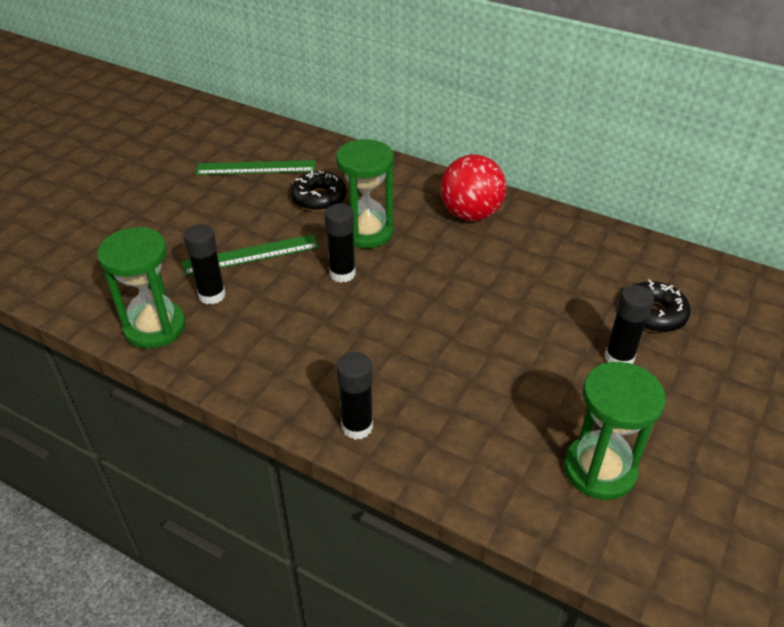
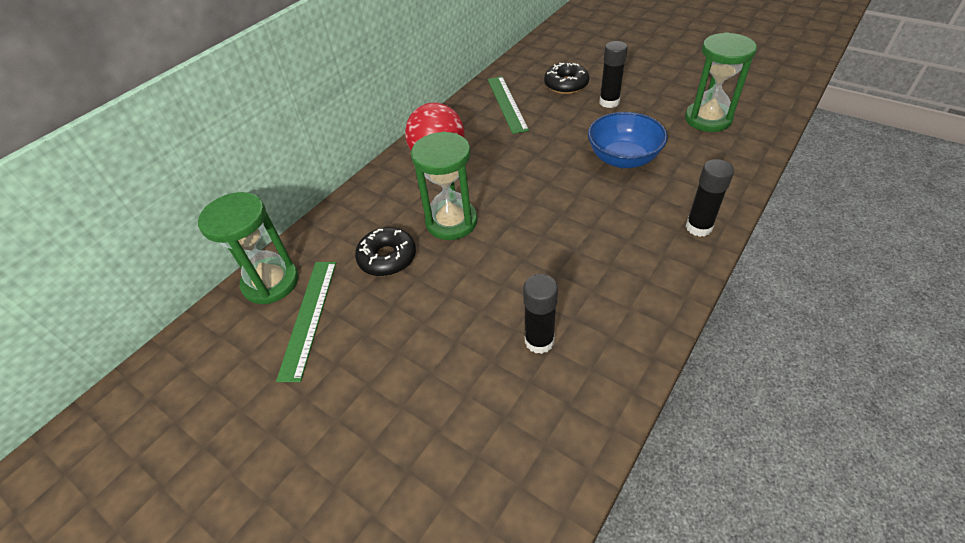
camera: 80 degrees left, 5 degrees up
green hourglass [97,227,185,349] -> green hourglass moved to [198,192,299,304]
green ruler [181,234,319,275] -> green ruler moved to [488,76,529,134]
black glue stick [325,204,356,283] -> none
none -> blue bowl [588,112,668,168]

